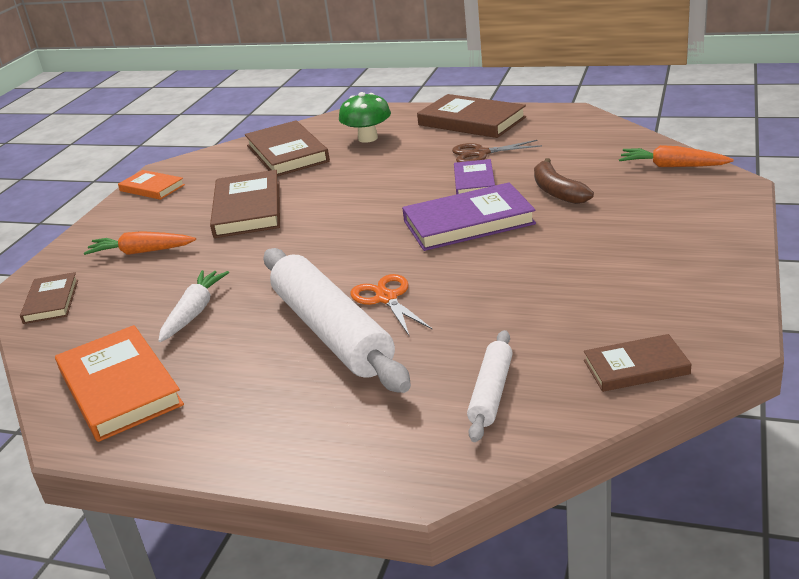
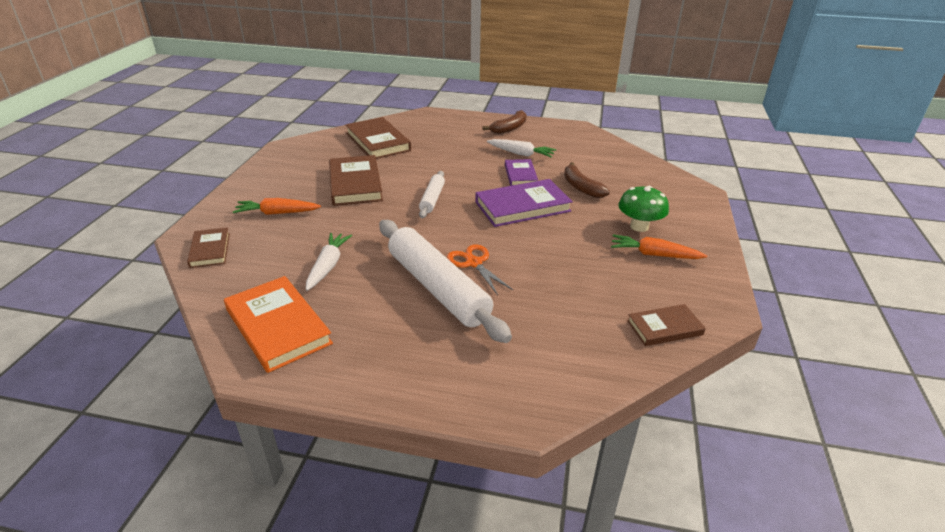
camera: 10 degrees left, 5 degrees up
orange book [118,170,185,200] -> none
green mushroom [339,92,391,143] -> green mushroom moved to [618,186,669,232]
brown book [417,94,526,138] -> brown banana [483,110,527,134]
brown scissors [452,140,542,162] -> white carrot [487,139,556,158]
white rolling pin [467,330,513,442] -> white rolling pin moved to [419,171,445,218]
orange carrot [619,145,734,167] -> orange carrot moved to [611,235,707,259]

